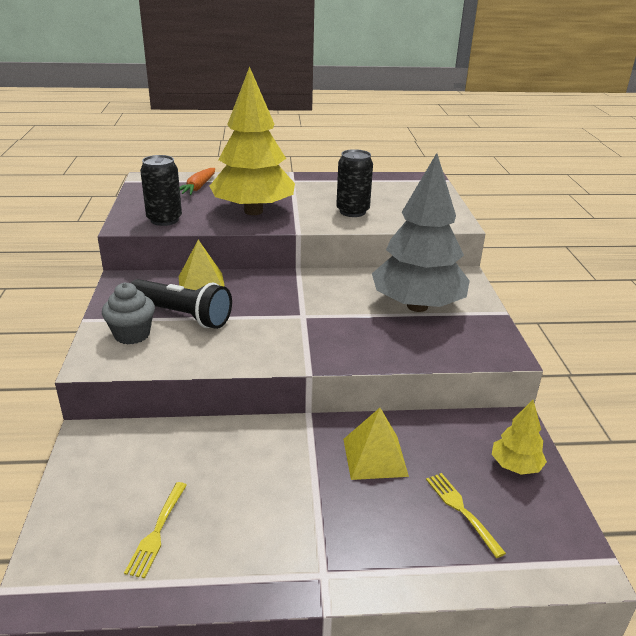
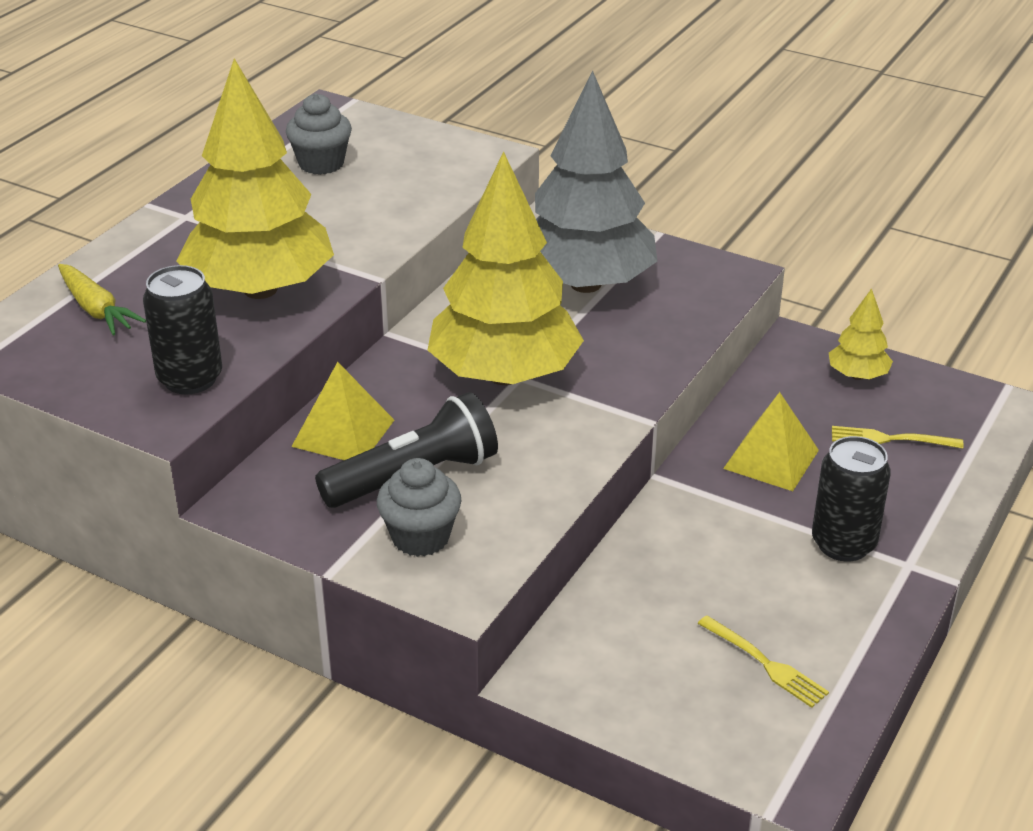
camera: 55 degrees left, 5 degrees up
orange carrot [180,168,215,195] -> yellow carrot [58,264,146,335]
black can [336,149,373,217] -> black can moved to [812,436,891,562]
none -> grey cupcake [286,93,352,175]
none -> yellow tree [428,151,584,385]

